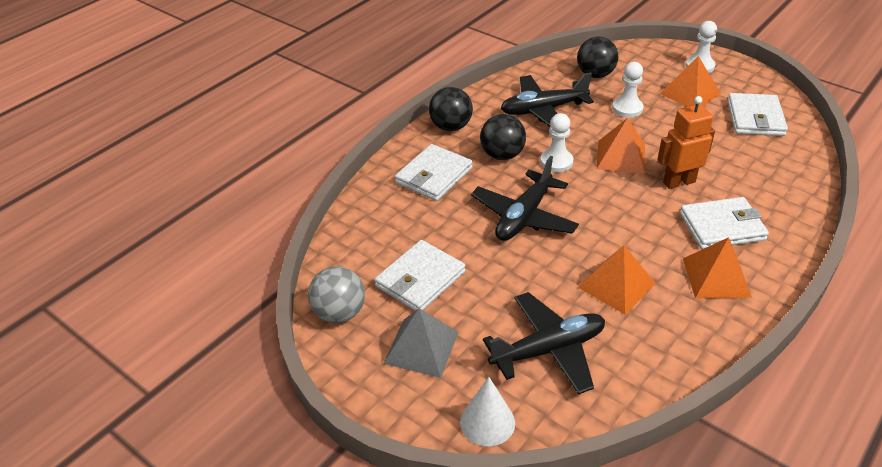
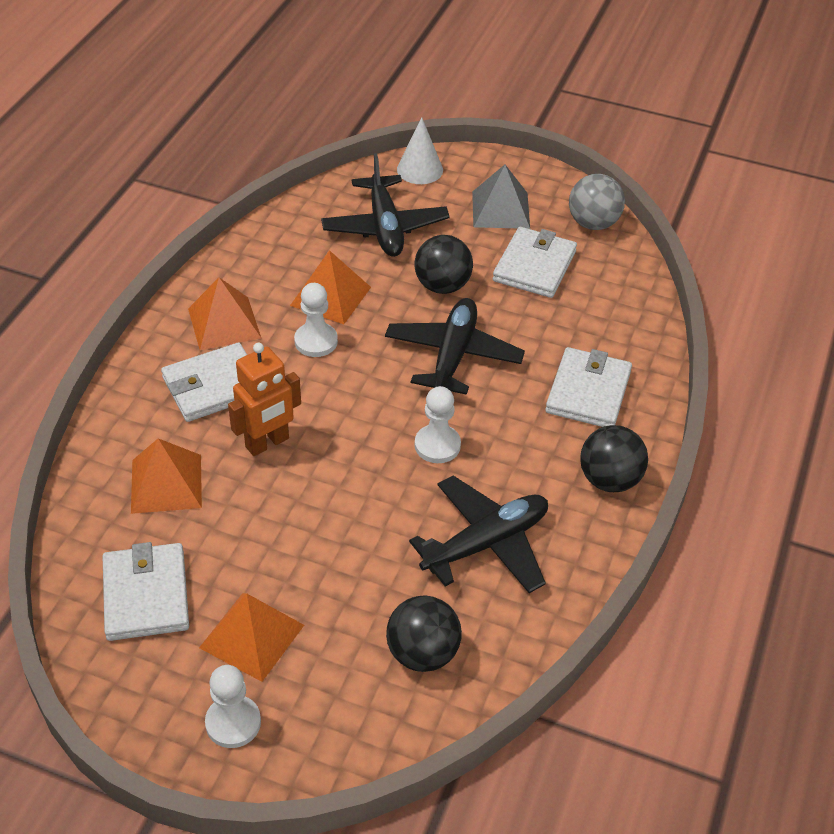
camera: 160 degrees right, 5 degrees up
black ball [480,114,526,160] -> black ball moved to [414,235,473,294]
black plane [483,292,605,395] -> black plane turned 60 degrees counterclockwise [321,153,450,257]
orange pyramid [597,118,645,174] -> orange pyramid moved to [131,438,202,514]
white pawn [612,62,644,117] -> white pawn moved to [294,283,338,357]

